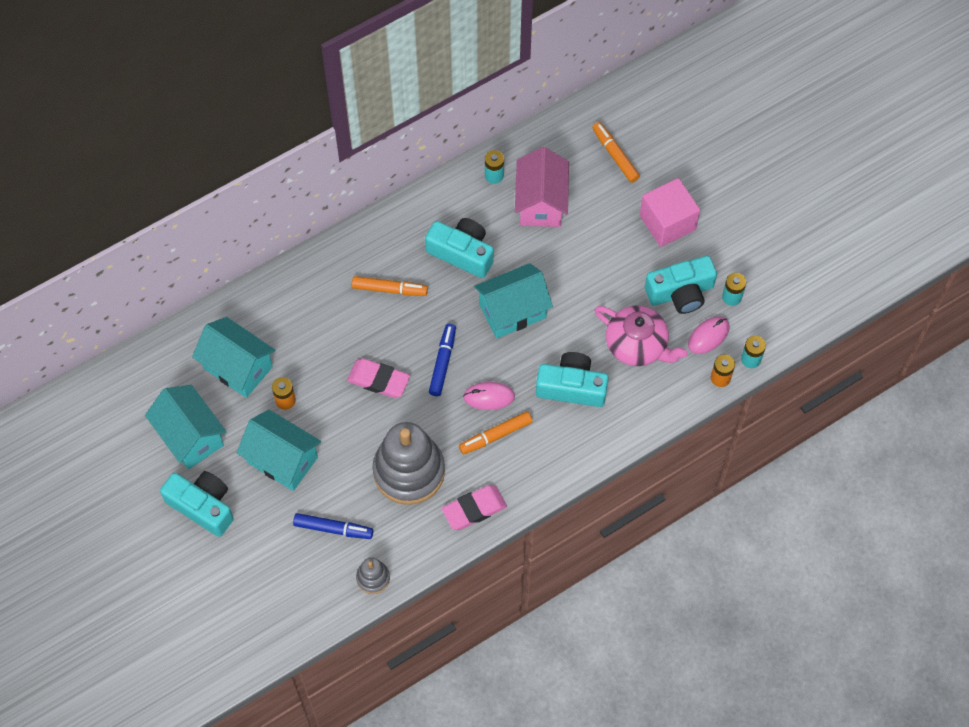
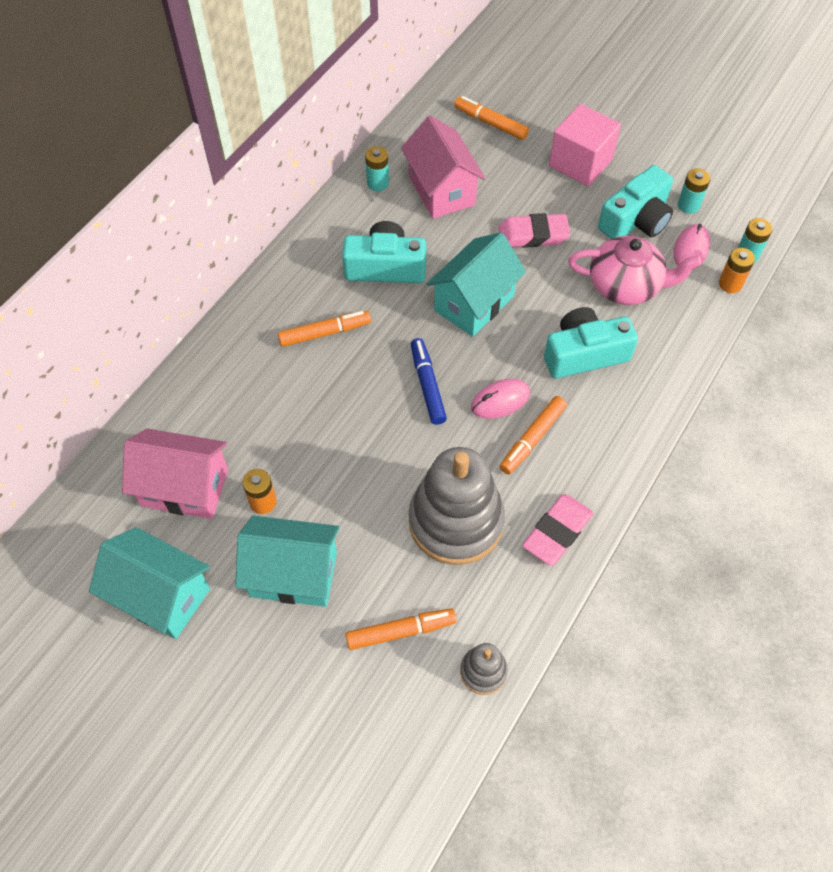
camera: 25 degrees left, 5 degrees down
turquoise camera [160,471,234,537] -> none
turquoise house [192,317,276,398] -> pink house [122,428,228,519]
blue marker [293,513,373,539] -> orange marker [345,608,457,650]
pink eraser [347,358,410,398] -> pink eraser moved to [498,213,570,248]

